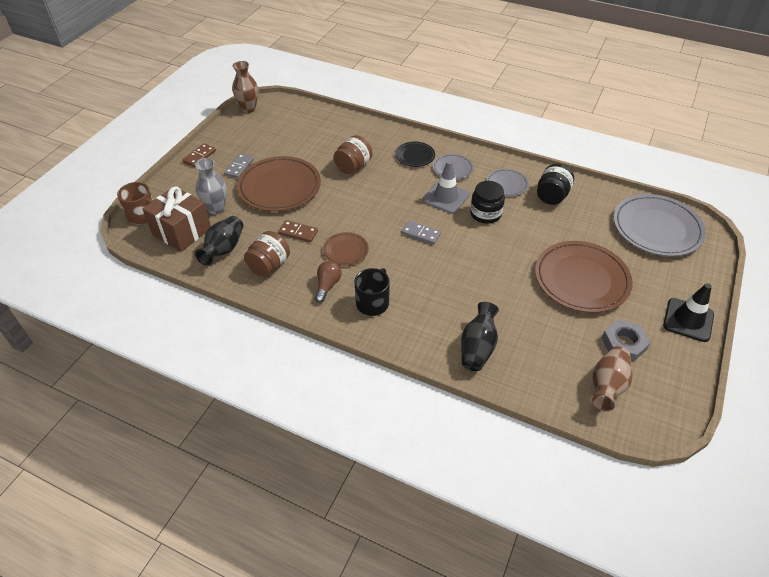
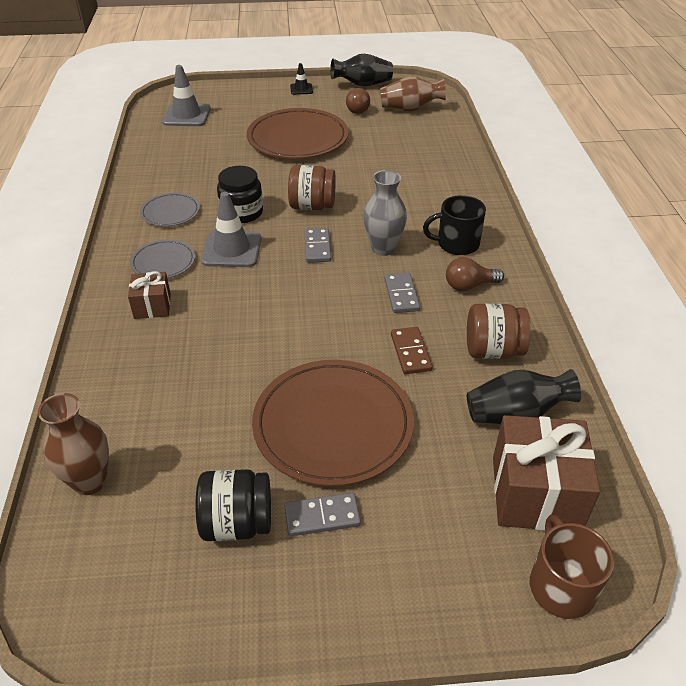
camera: 120 degrees left, 5 degrees down
brown domino [182,143,216,167] -> none
grey vase [195,158,227,214] -> grey vase moved to [363,170,407,256]
brown vase [232,61,258,113] -> brown vase moved to [38,393,109,495]
brown plate [322,232,369,266] -> grey domino [385,273,420,313]
brown jar [333,135,373,174] -> brown jar moved to [288,165,336,210]
black plate [395,142,435,167] -> brown gift [128,271,171,319]
black vase [461,302,499,371] -> black vase moved to [330,54,393,87]
black jar [537,164,574,205] -> black jar moved to [195,469,271,541]
grey nut [602,319,651,362] -> brown light bulb [346,88,370,114]
grey plate [613,194,706,256] -> grey traffic cone [162,65,211,126]
black traffic cone [663,283,714,342] -> black traffic cone [290,63,313,95], size x0.54

